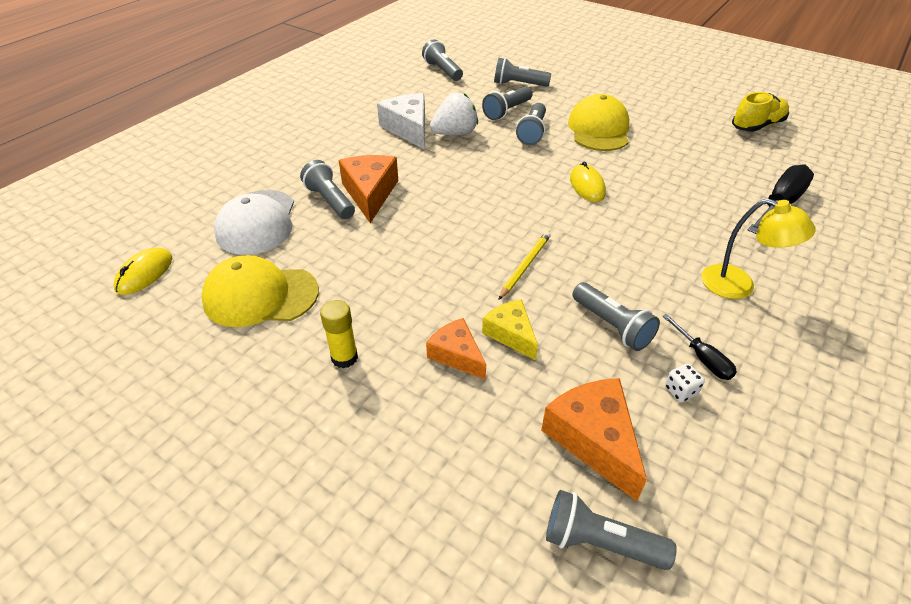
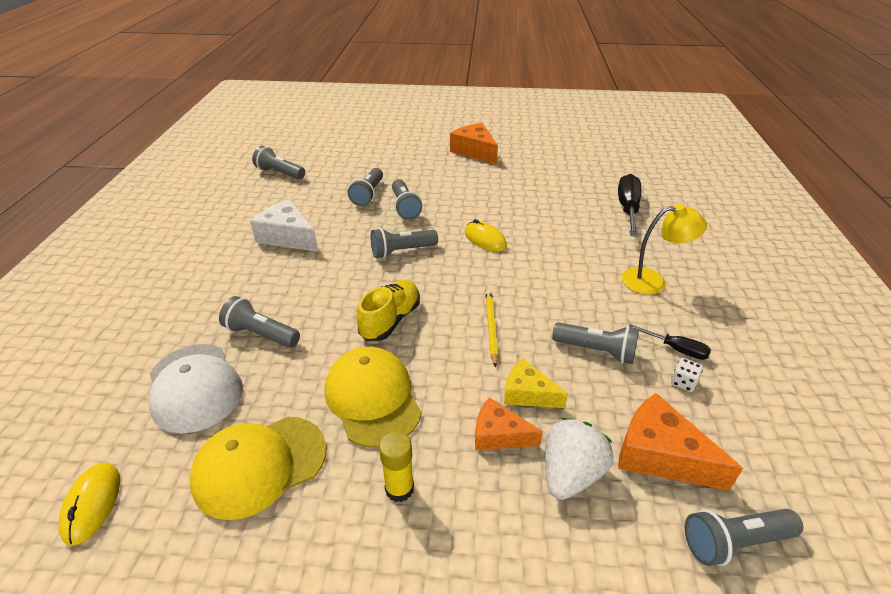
camera: 30 degrees left, 5 degrees down
orange cheese [339,155,398,223] -> orange cheese moved to [450,123,498,165]
white strawberry [430,93,478,135] -> white strawberry moved to [545,418,613,500]
grey flashlight [494,58,551,87] -> grey flashlight moved to [371,228,438,258]
yellow cap [568,94,629,151] -> yellow cap moved to [325,347,421,448]
yellow shoe [732,92,789,132] -> yellow shoe moved to [357,280,420,341]

